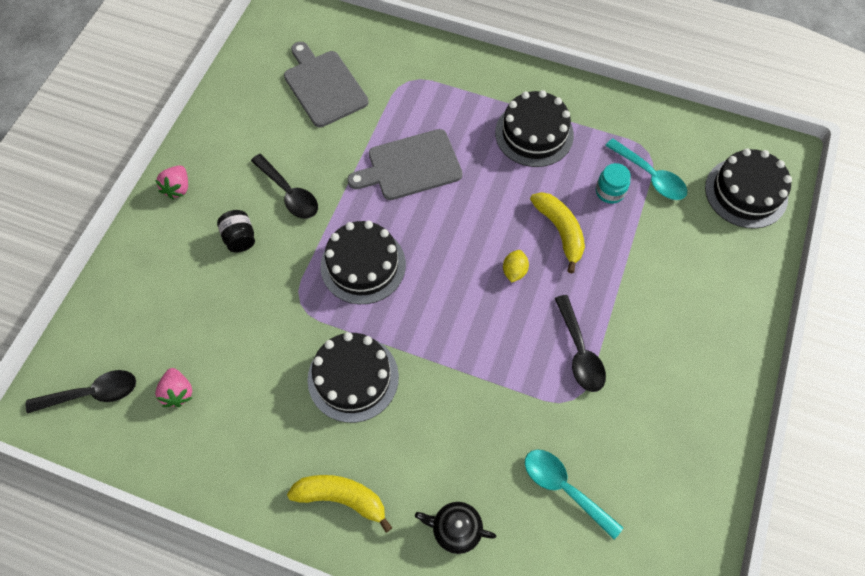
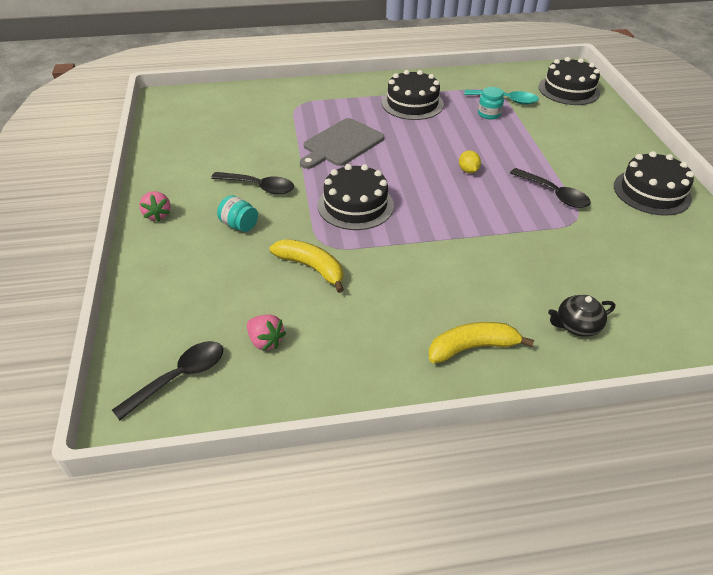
camera: 30 degrees left, 20 degrees down
black jar [217,210,255,253] -> turquoise jar [217,195,258,232]
grey cutting board [284,42,369,127] -> none
black cake [308,332,399,423] -> black cake moved to [614,151,694,216]
turquoise spoon [525,450,623,540] -> none
yellow banana [530,192,585,273] -> yellow banana moved to [270,239,344,293]

